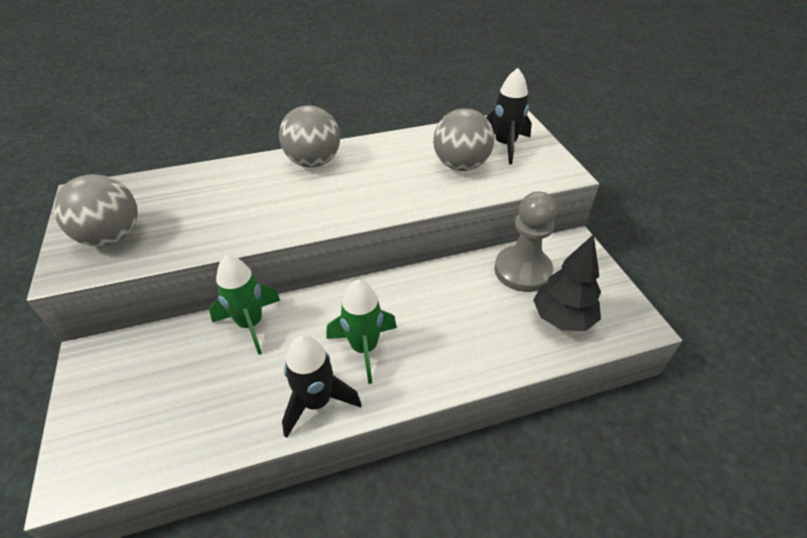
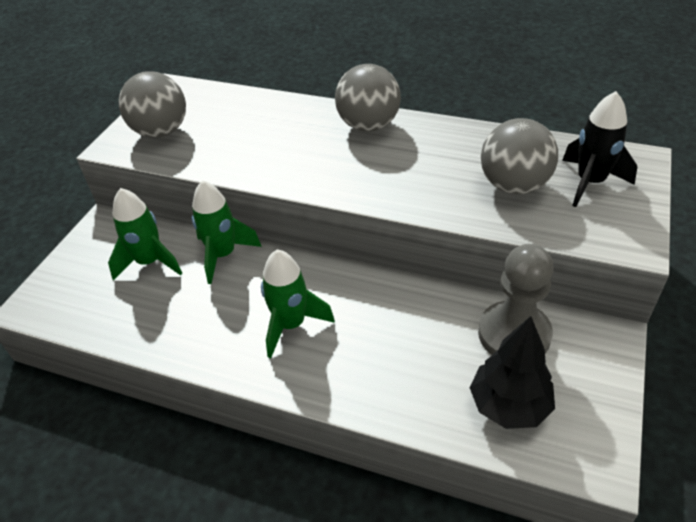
camera: 40 degrees right, 0 degrees up
black rocket [282,335,362,438] -> none
none -> green rocket [108,188,182,280]

